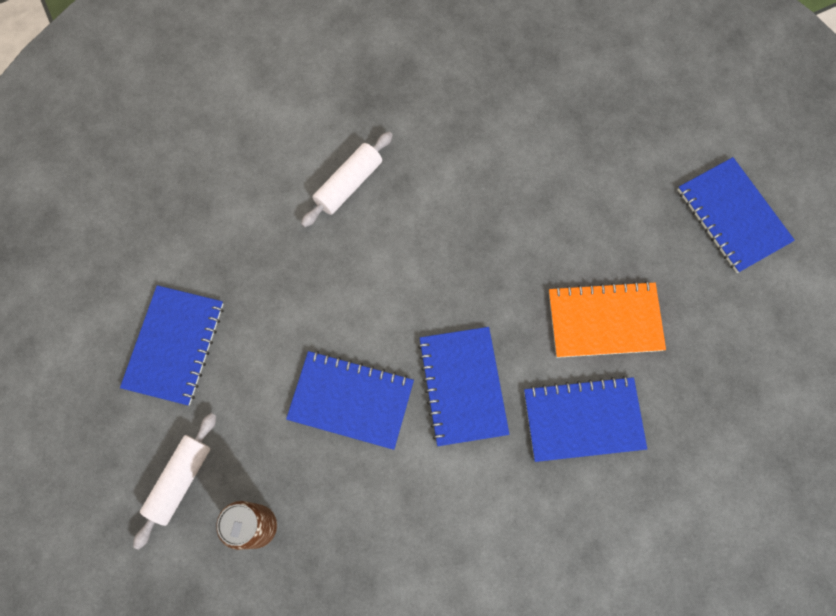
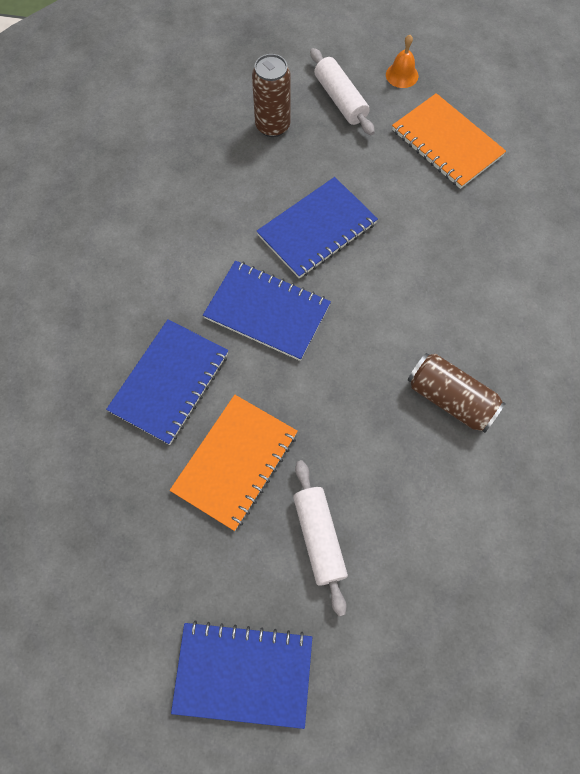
camera: 125 degrees right, 5 degrees down
blue notebook [120,285,224,406] -> orange notebook [392,93,506,189]
white rolling pin [301,132,393,227] -> white rolling pin moved to [293,460,348,616]
none -> orange bell [386,35,418,88]
none -> brown can [408,353,506,433]

